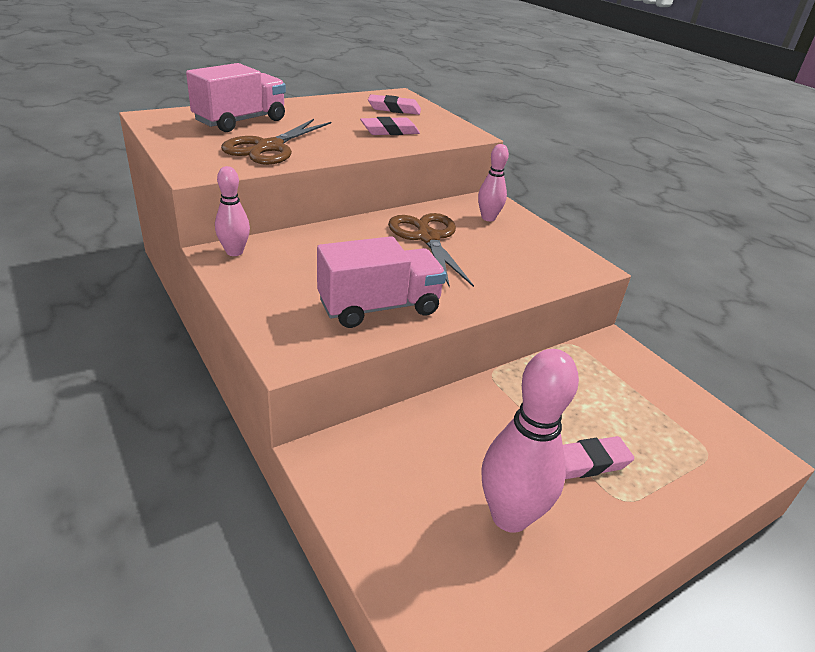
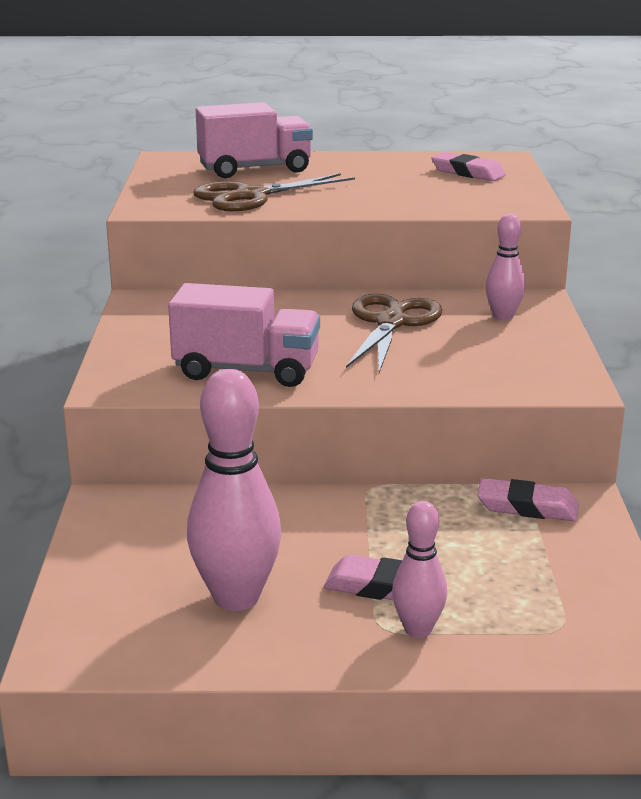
camera: 35 degrees right, 10 degrees down
pink bowling pin [215,166,250,256] -> pink bowling pin moved to [392,501,447,638]
pink eraser [360,117,420,135] -> pink eraser moved to [477,478,578,521]

